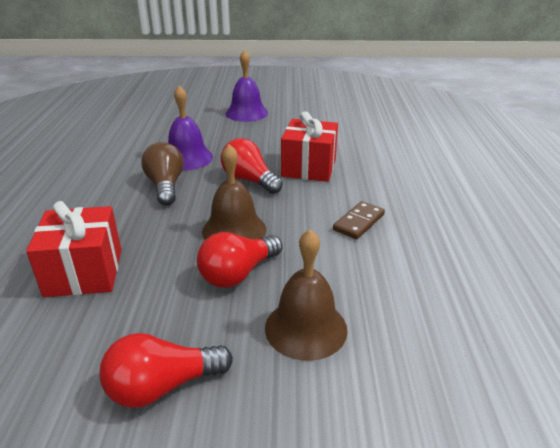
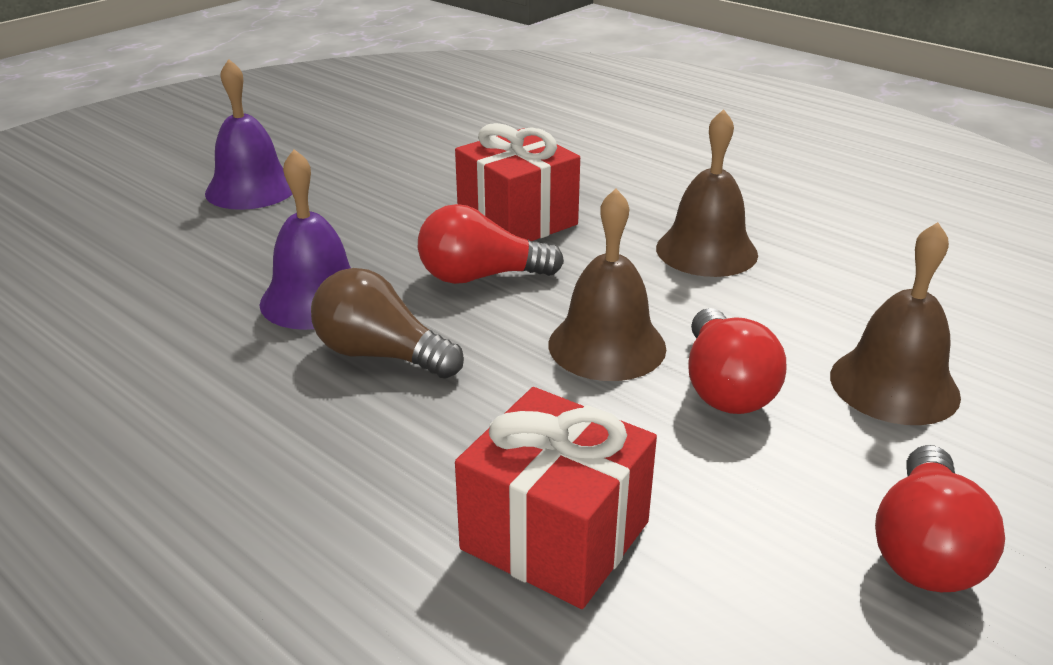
camera: 50 degrees left, 0 degrees up
brown domino [333,201,385,239] -> brown bell [656,109,758,277]

